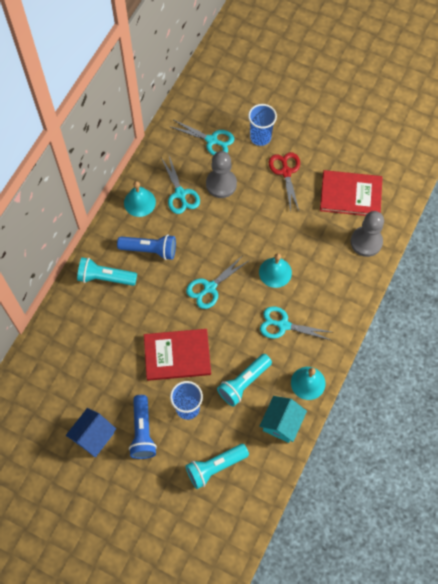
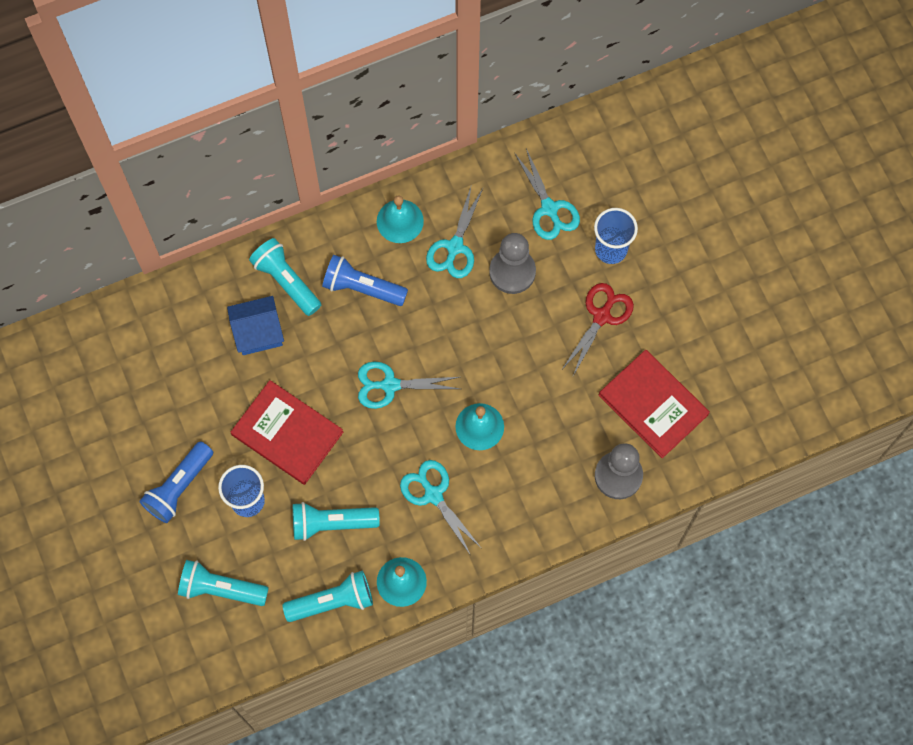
camera: 40 degrees right, 5 degrees up
blue house [66,408,116,457] -> blue house moved to [227,296,284,355]
blue flashlight [117,234,176,260] -> blue flashlight turned 150 degrees clockwise [322,255,408,306]
turquoise house [259,396,307,443] -> turquoise flashlight [282,571,373,622]

